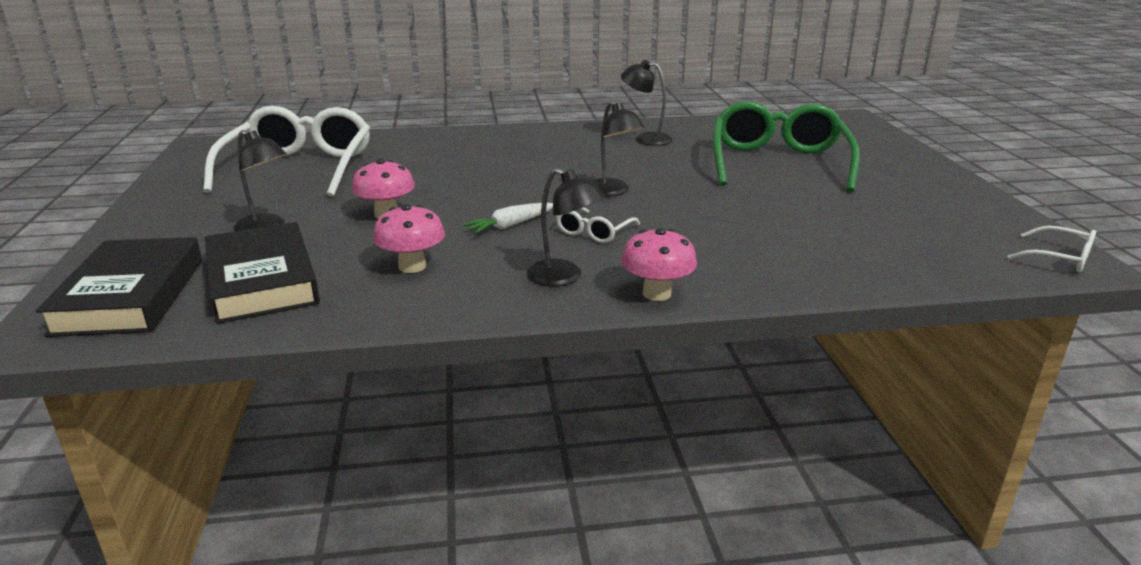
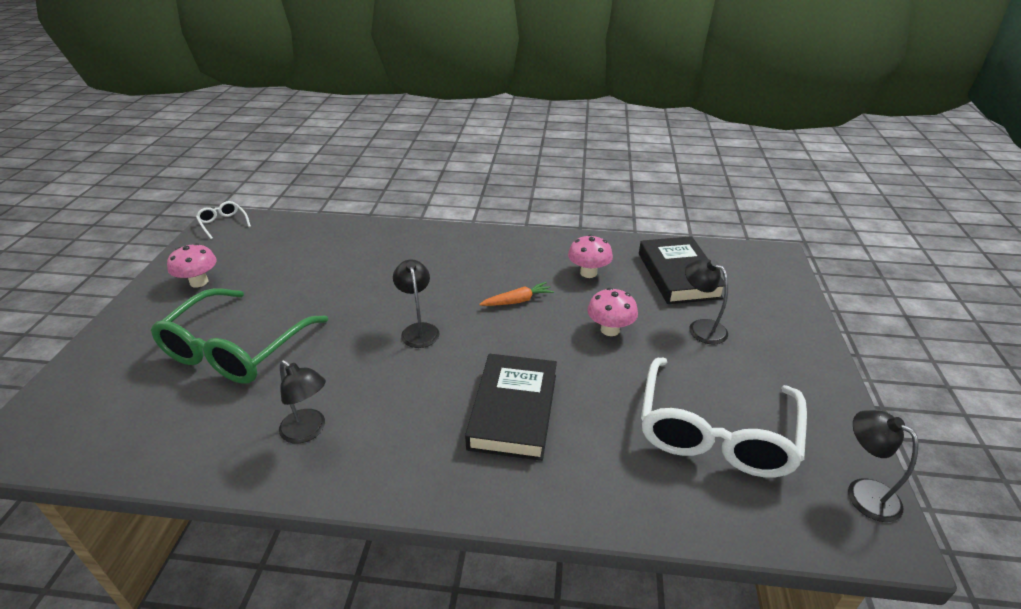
camera: 165 degrees left, 10 degrees up
black book [36,237,202,337] -> black book moved to [465,354,557,461]
white carrot [462,203,553,234] -> orange carrot [479,282,554,306]
black lamp [527,168,605,286] -> black lamp moved to [848,410,919,522]
white glasses [556,207,640,243] -> none
pink mushroom [621,228,697,301] -> pink mushroom moved to [167,243,217,287]

